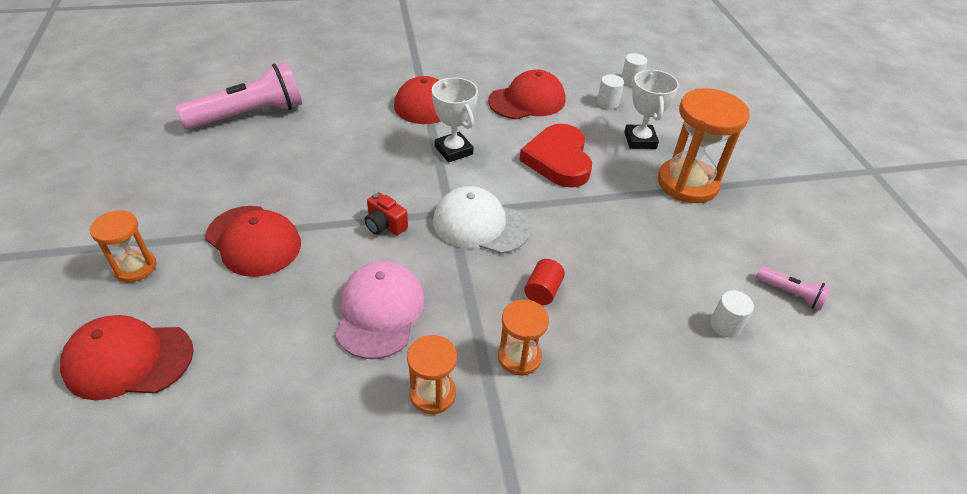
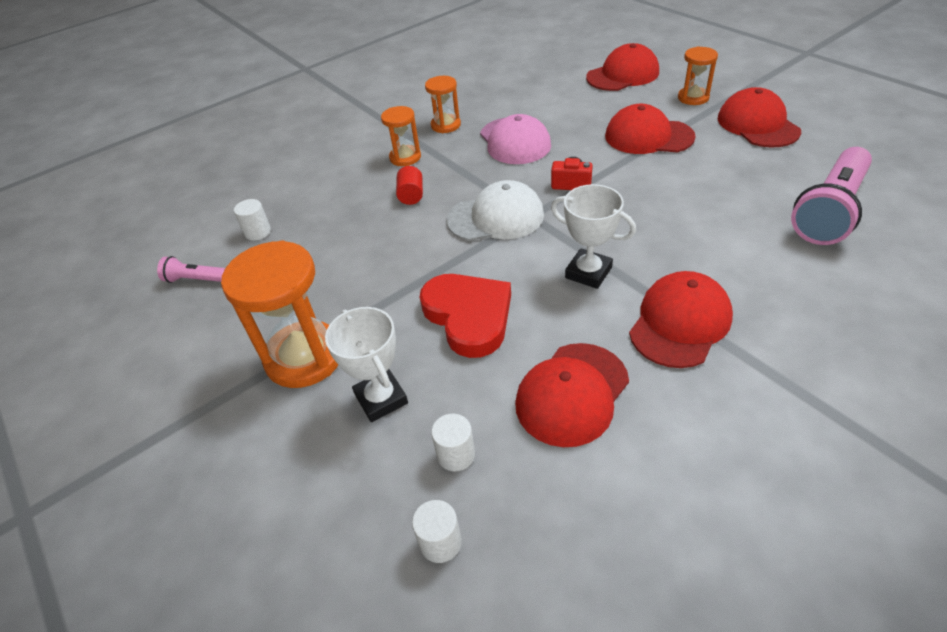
camera: 160 degrees right, 0 degrees up
none -> red cap [717,87,801,147]

